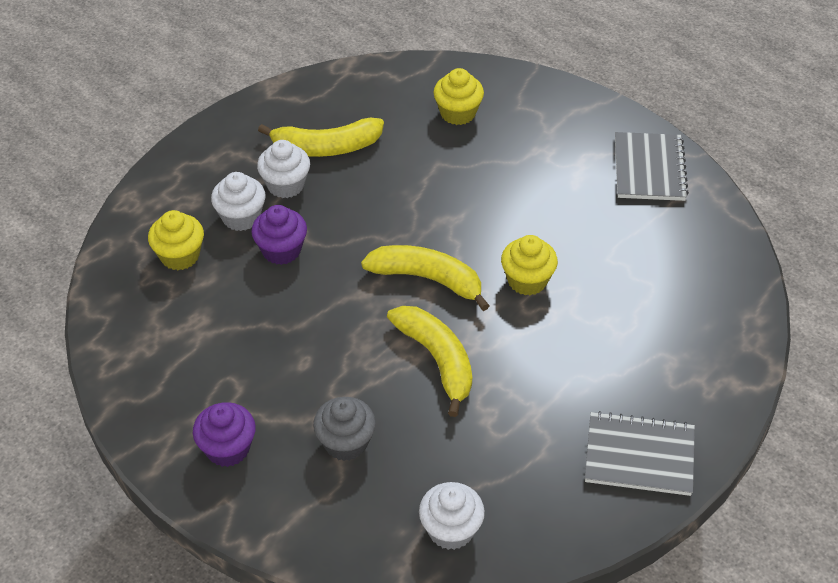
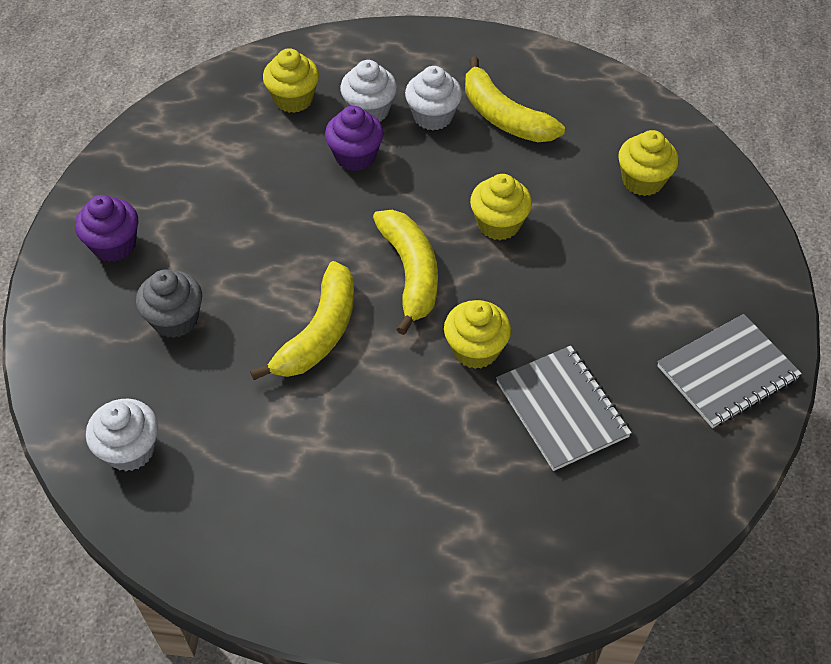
camera: 55 degrees right, 5 degrees up
grey notebook [585,411,695,496] -> grey notebook moved to [496,346,632,471]
none -> yellow cupcake [470,174,532,240]

